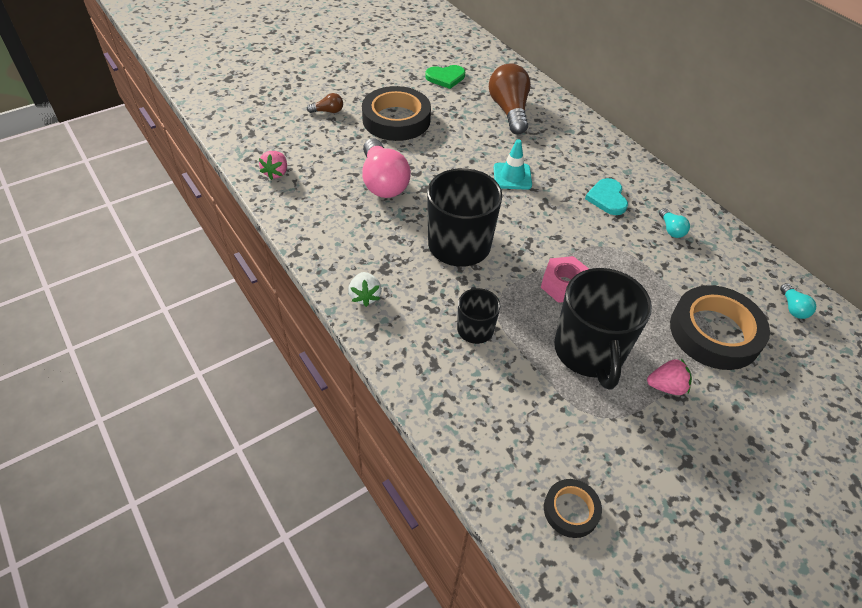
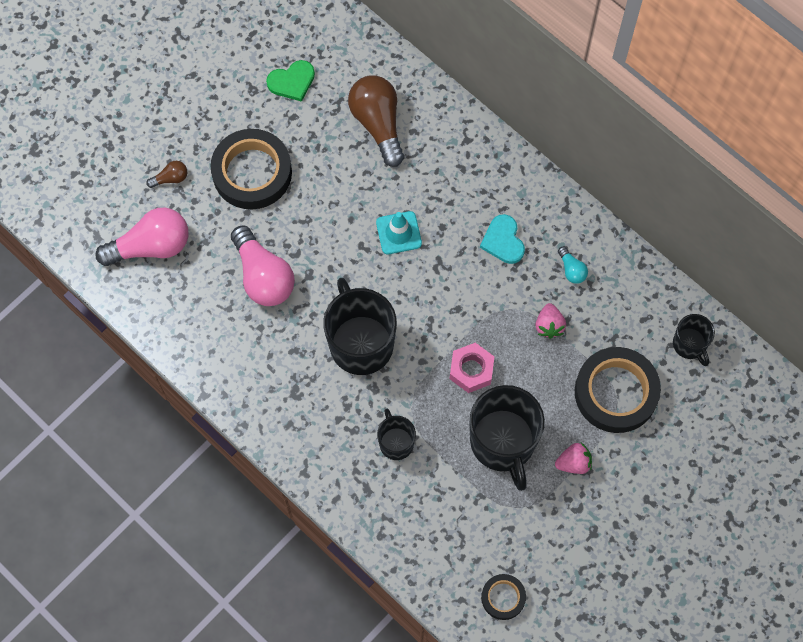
camera: 10 degrees left, 20 degrees up
pink strawberry [259,151,287,180] -> pink strawberry moved to [535,303,566,339]
white strawberry [348,272,382,307] -> none
turquoise light bulb [780,283,816,319] -> black mug [673,314,715,366]
none -> pink light bulb [95,208,188,266]

